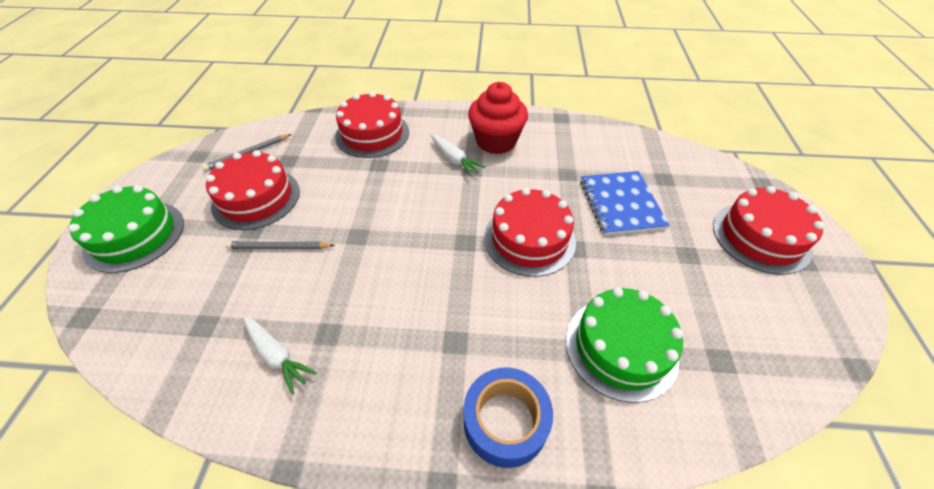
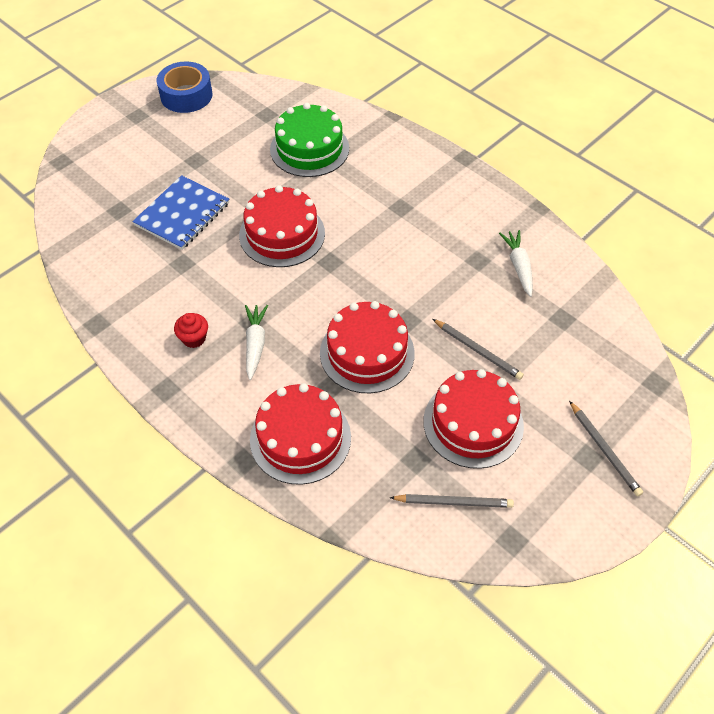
camera: 140 degrees left, 5 degrees up
green cake [68,185,184,273] -> grey pencil [569,401,643,497]
blue tape [463,367,553,468] -> blue tape moved to [157,62,212,113]
red cupcake [468,82,528,154] -> red cupcake [174,313,208,348], size x0.47
red cake [713,186,825,275] -> red cake moved to [320,301,415,393]

